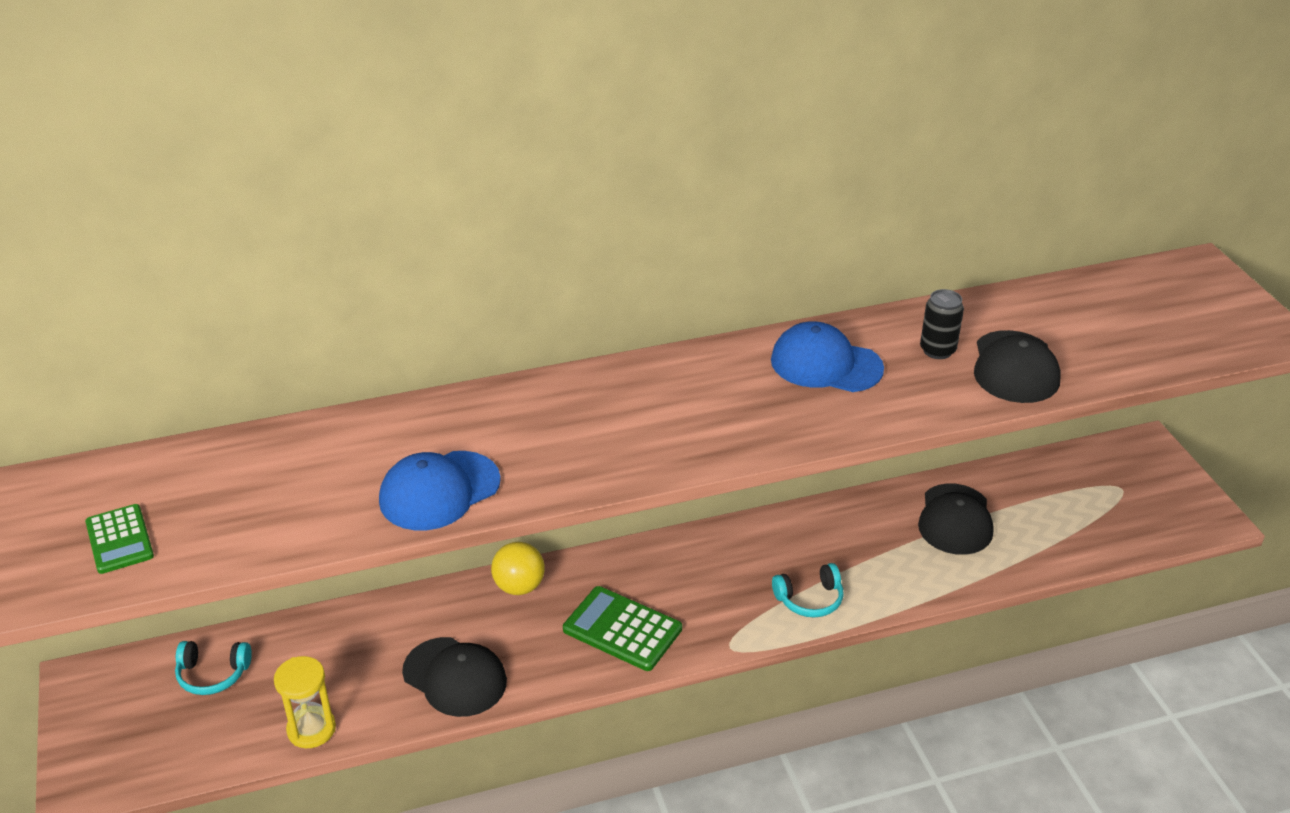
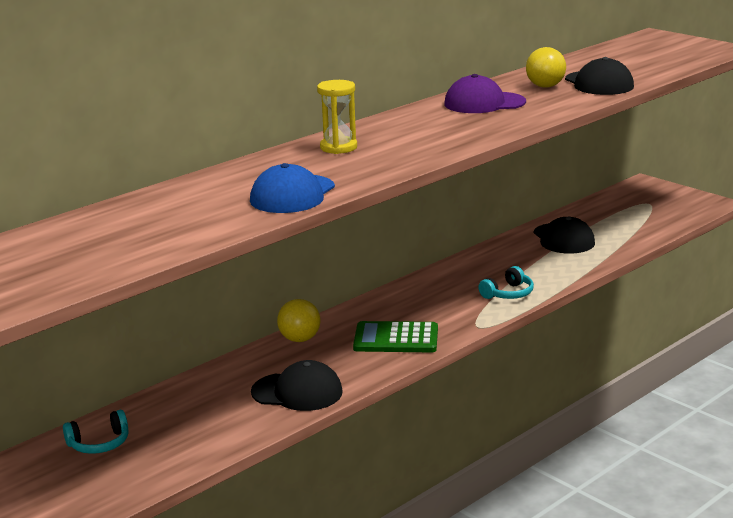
camera: 25 degrees left, 15 degrees down
green calculator [85,504,154,574] -> none
yellow hourglass [274,656,336,748] -> yellow hourglass moved to [317,80,357,154]
blue cap [771,321,884,392] -> purple cap [444,74,526,113]
black can [920,289,964,359] -> yellow ball [526,47,566,88]

